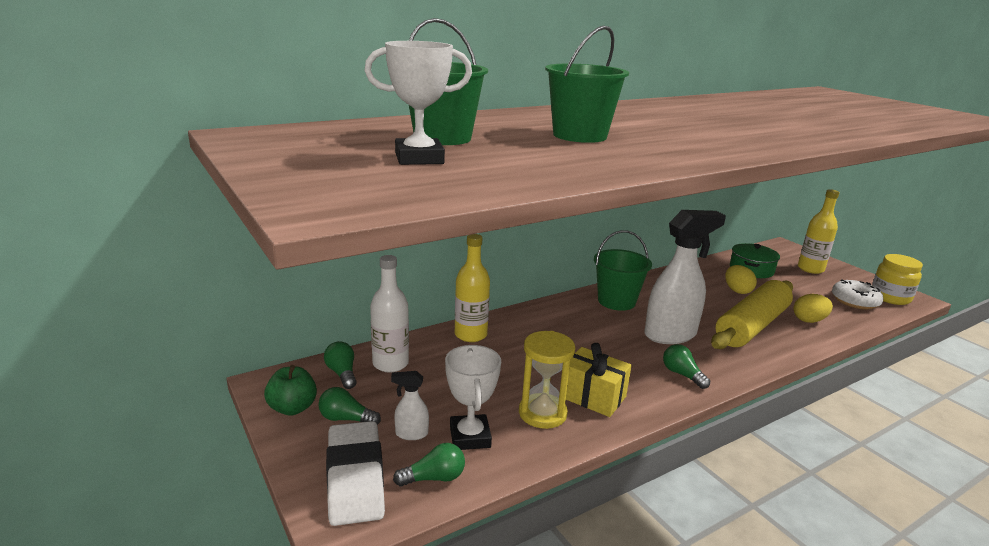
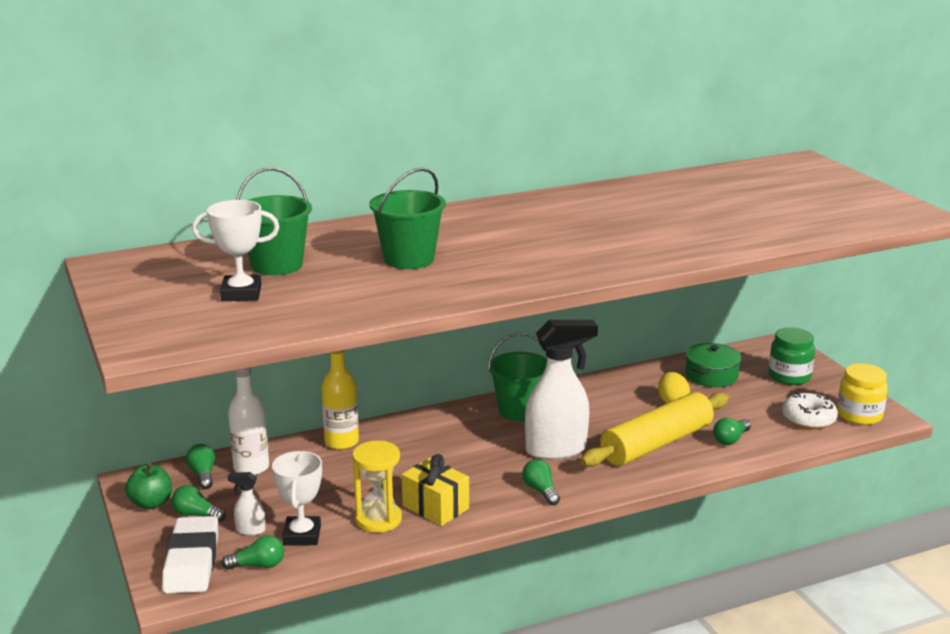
camera: 10 degrees right, 0 degrees up
yellow egg [794,294,833,323] -> green light bulb [713,418,751,445]
yellow bottle [798,189,840,274] -> green jar [769,327,815,385]

